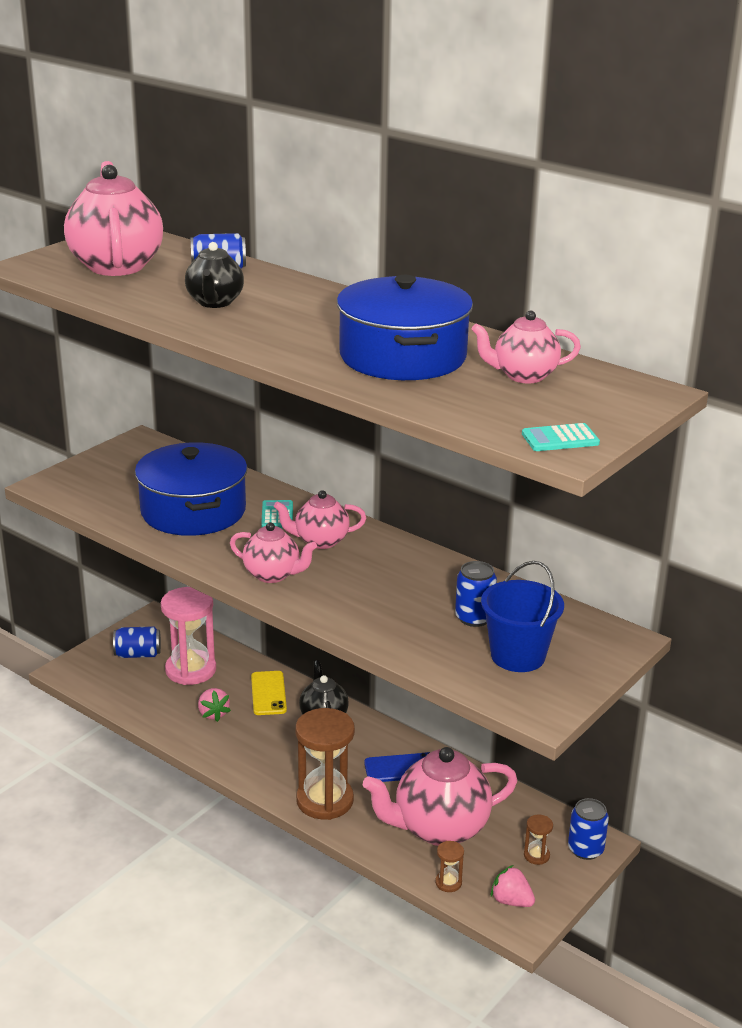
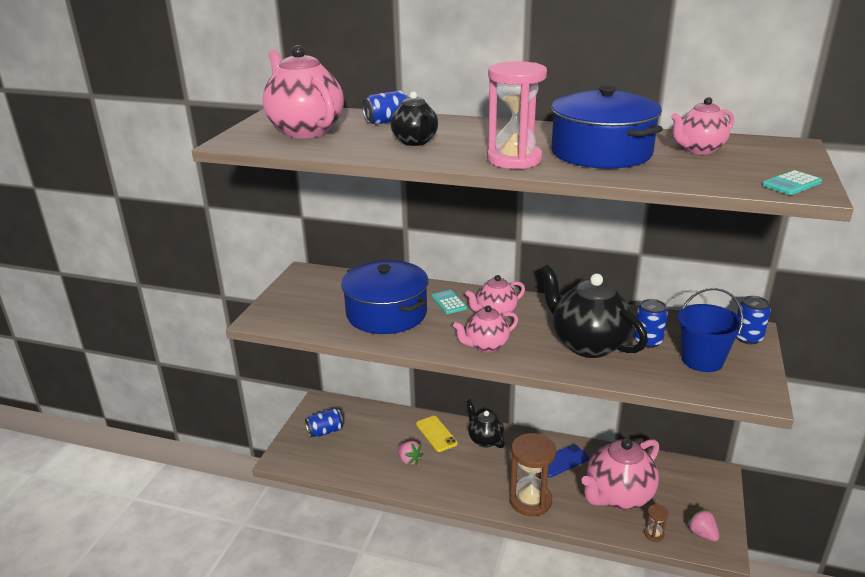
camera: 20 degrees left, 0 degrees up
pink hourglass [161,587,216,685] -> pink hourglass moved to [487,61,547,169]
pink teapot [230,522,317,583] -> pink teapot turned 150 degrees clockwise [453,305,518,352]
pink strawberry [491,865,535,907] -> pink strawberry turned 45 degrees clockwise [686,509,719,542]
brown hourglass [524,815,553,865] -> none
blue can [568,798,609,860] -> blue can moved to [736,296,771,344]
none -> black teapot [540,265,648,358]

